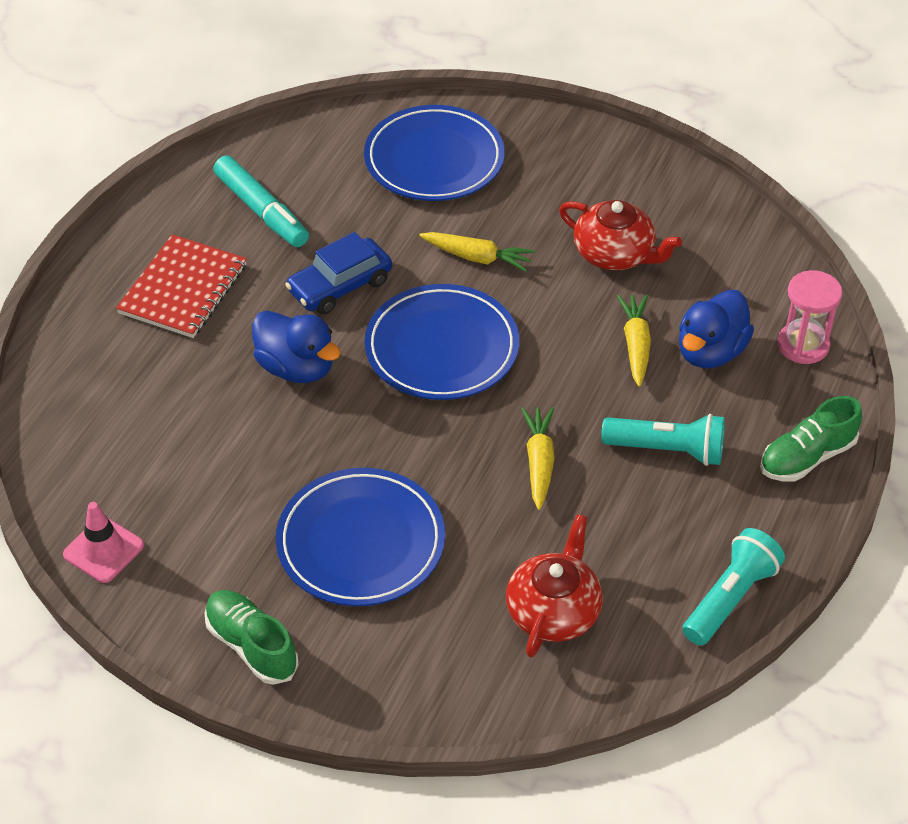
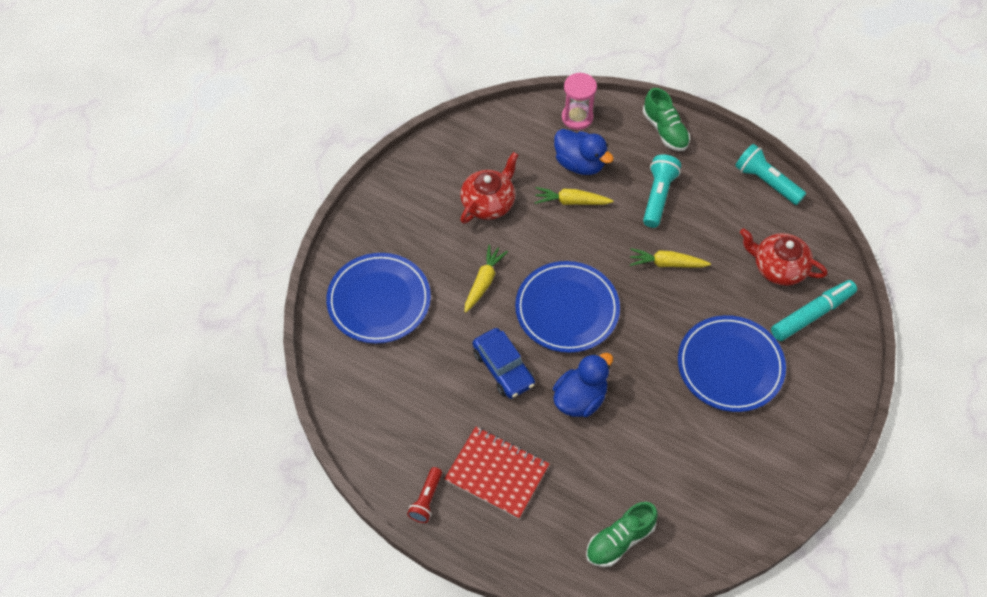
camera: 85 degrees left, 10 degrees up
pink traffic cone [63,502,144,583] -> none
green shoe [205,590,299,685] -> green shoe moved to [586,502,658,567]
turquoise marker [213,155,309,247] -> turquoise marker moved to [771,280,857,341]
none -> red flashlight [407,467,442,523]

